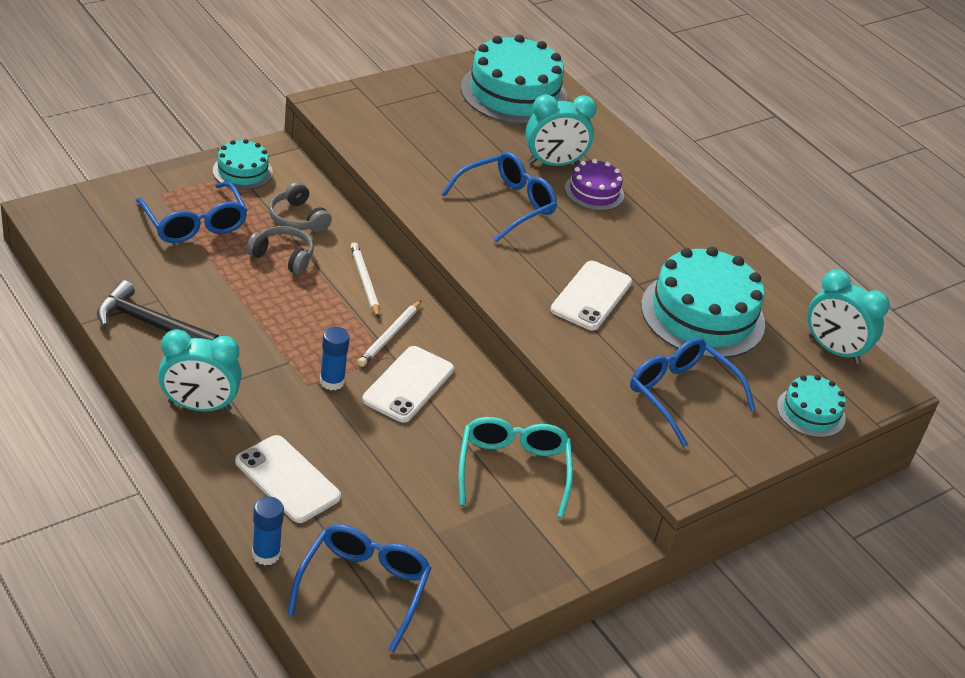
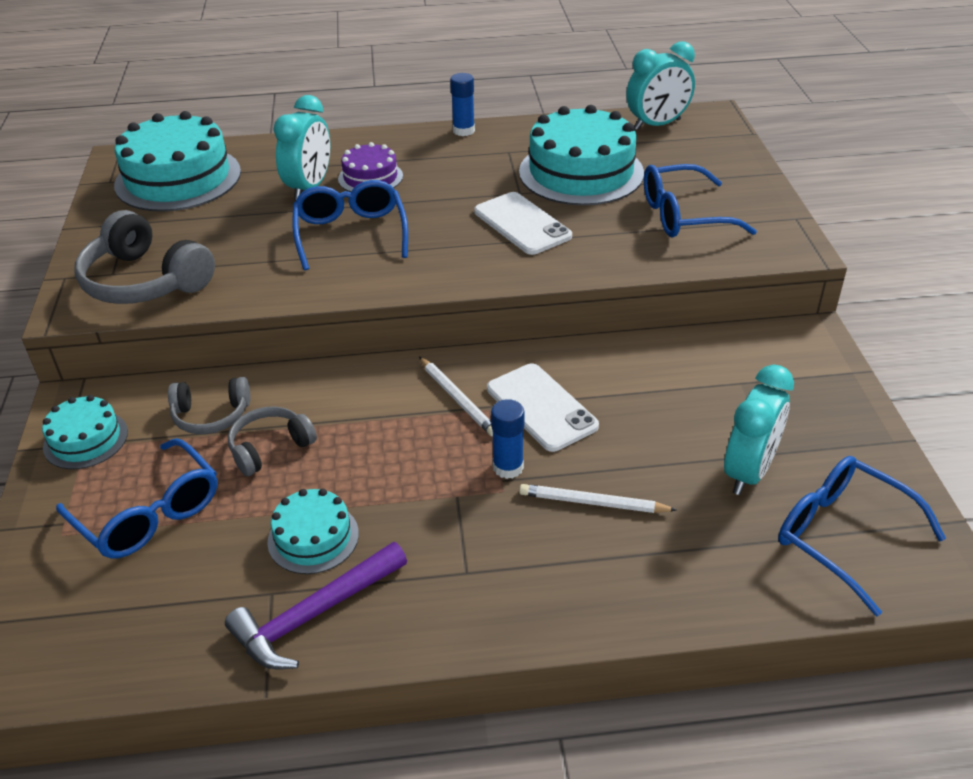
camera: 55 degrees left, 0 degrees up
black hammer [97,280,219,340] -> purple hammer [225,542,407,670]
blue glasses [136,181,248,243] -> blue glasses turned 45 degrees clockwise [56,438,218,559]
turquoise clock [158,329,242,412] -> turquoise clock moved to [724,365,794,495]
white phone [235,435,341,523] -> none
blue glue stick [252,497,284,565] -> blue glue stick moved to [450,73,475,136]
white pencil [350,242,380,318] -> white pencil moved to [519,484,677,513]
turquoise glasses [459,417,573,518] -> none
turquoise cake [777,375,846,438] -> turquoise cake moved to [267,489,359,574]
none -> grey headphones [74,210,215,304]

